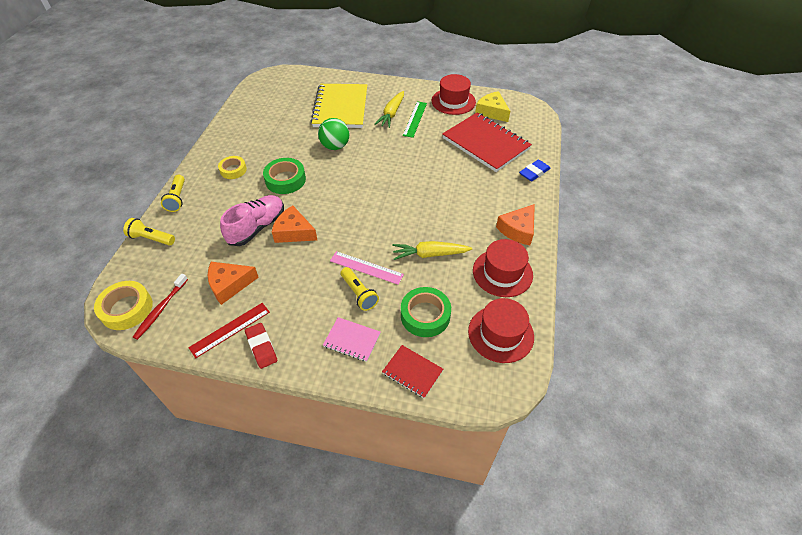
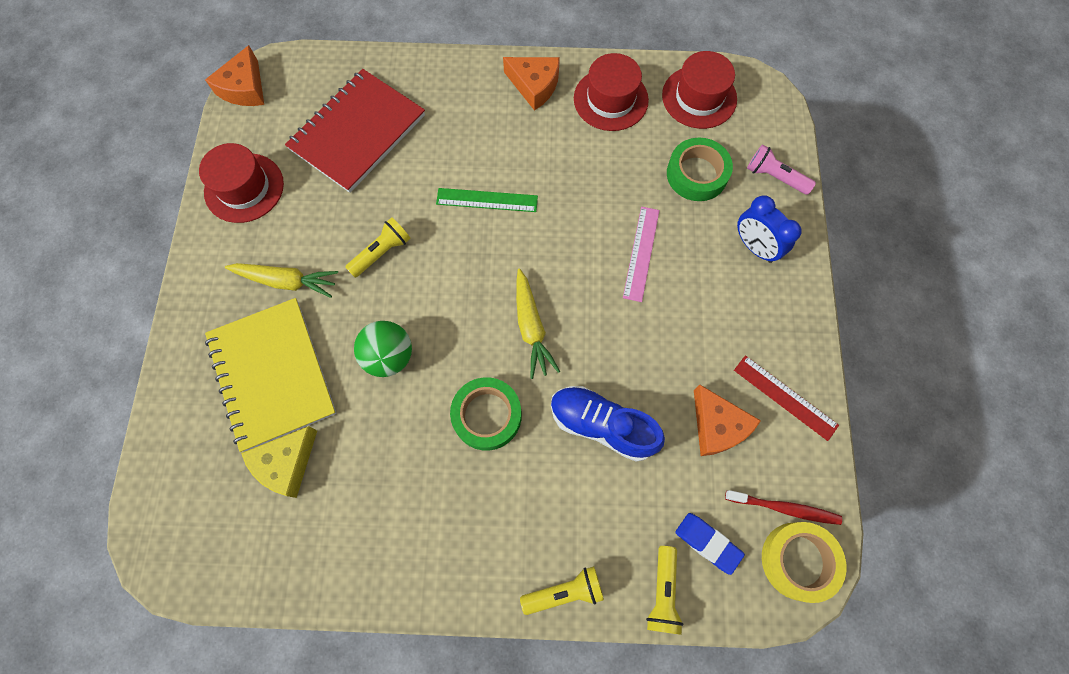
camera: 100 degrees left, 20 degrees up
yellow tape [218,156,247,179] -> none
pink shoe [220,195,284,246] -> blue shoe [551,386,665,462]
red eraser [245,323,278,369] -> none
orange cheese [272,205,317,243] -> orange cheese moved to [205,45,264,106]
yellow notebook [311,84,367,128] -> yellow notebook turned 75 degrees clockwise [205,298,337,452]
pink notebook [323,317,381,362] -> blue clock [737,195,802,263]
yellow flashlight [341,267,379,311] -> yellow flashlight moved to [345,217,411,278]
red notebook [382,345,443,398] -> pink flashlight [747,144,816,195]
yellow carrot [392,241,472,260] -> yellow carrot moved to [516,268,560,379]
green ruler [403,101,427,138] -> green ruler moved to [436,188,538,212]
yellow cheese [475,91,510,122] -> yellow cheese moved to [241,426,317,498]
blue eraser [519,160,550,181] -> blue eraser moved to [675,513,745,575]

